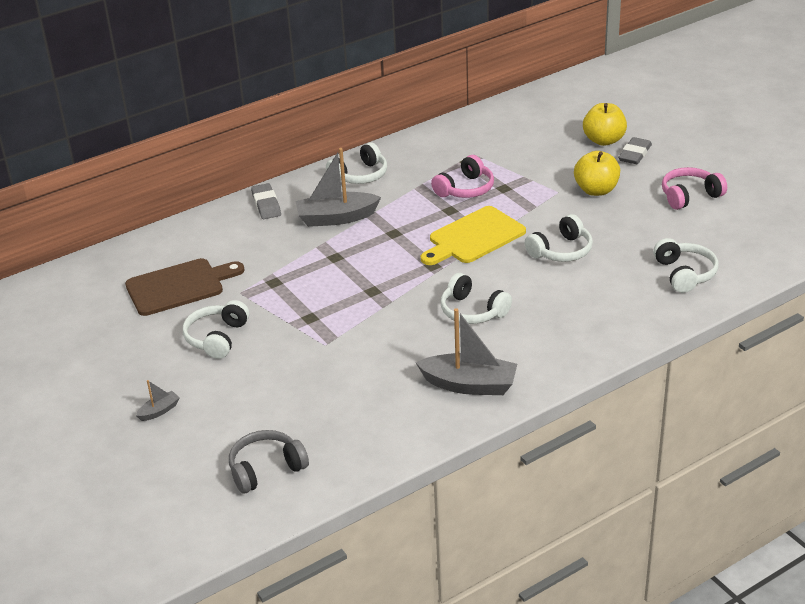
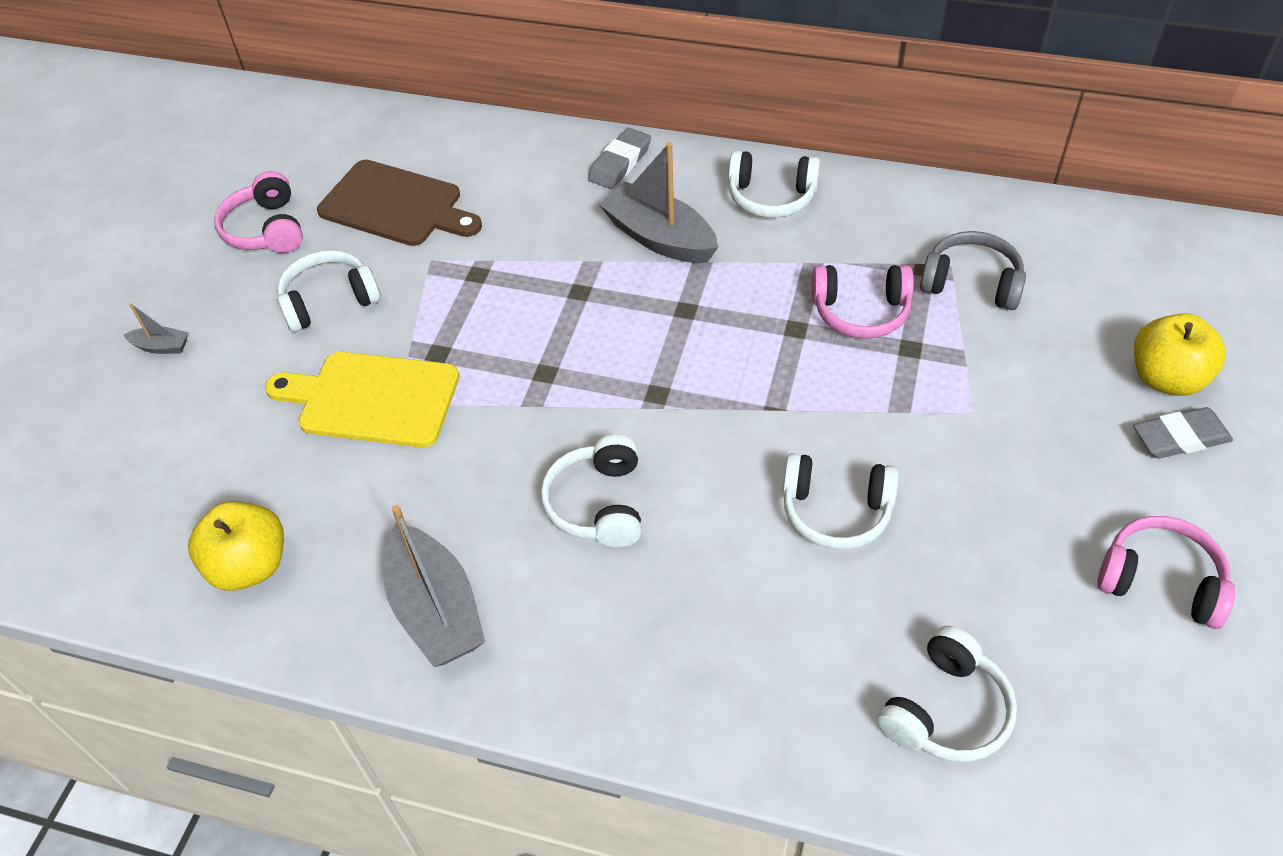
camera: 50 degrees right, 15 degrees up
grey headphones [229,430,309,493] -> grey headphones moved to [920,231,1026,310]
yellow cutting board [421,206,526,265] -> yellow cutting board moved to [265,352,459,448]
yellow apple [574,151,620,196] -> yellow apple moved to [188,501,284,591]
none -> pink headphones [214,171,303,253]

